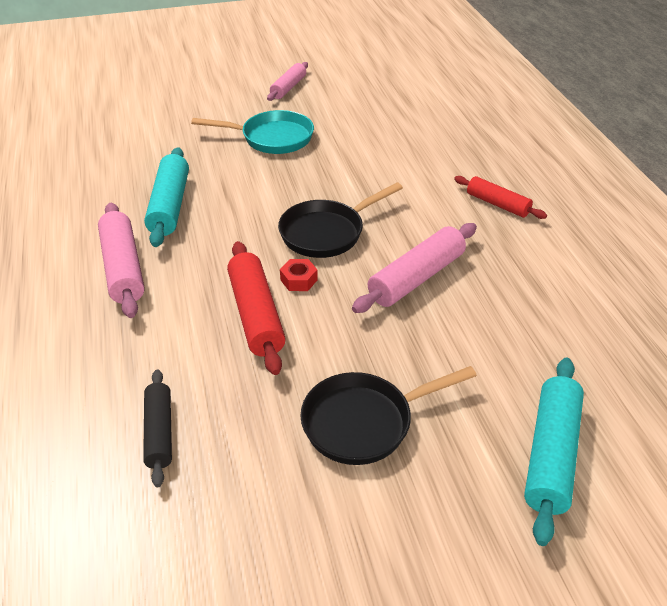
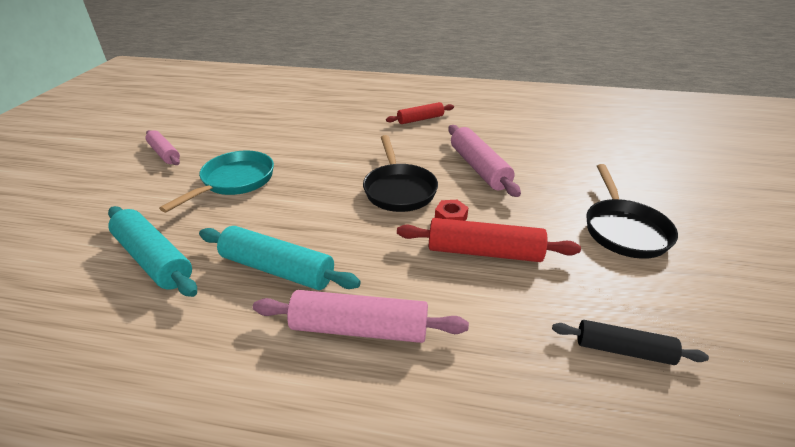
camera: 65 degrees left, 5 degrees down
turquoise rolling pin [524,358,584,546] -> turquoise rolling pin moved to [108,206,197,297]

